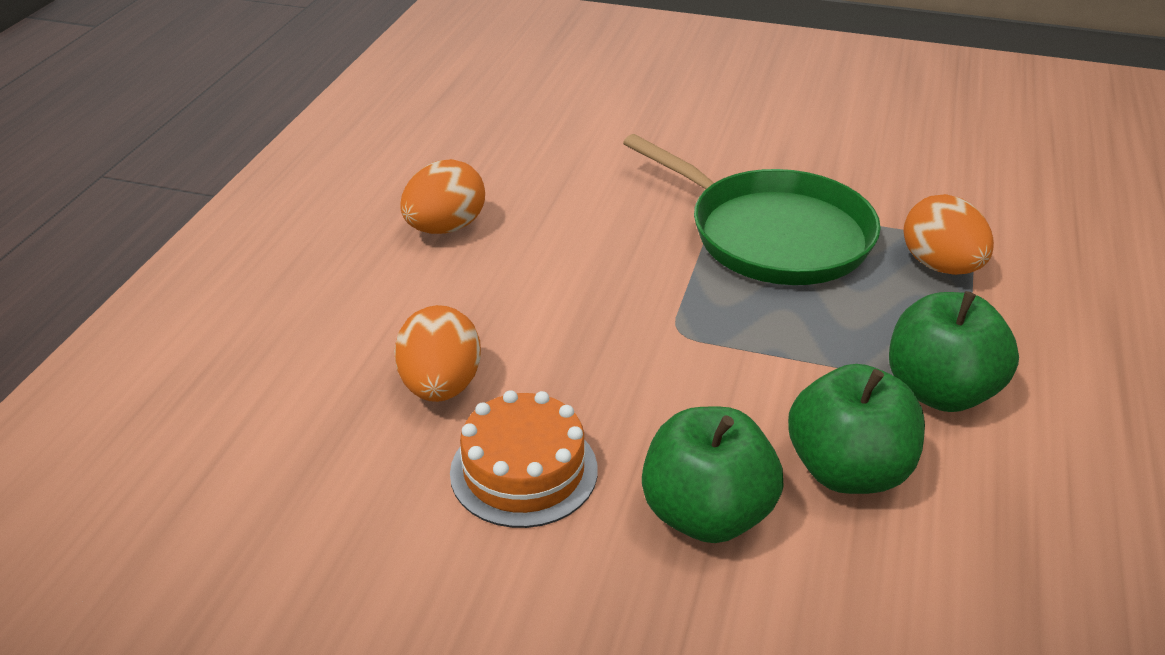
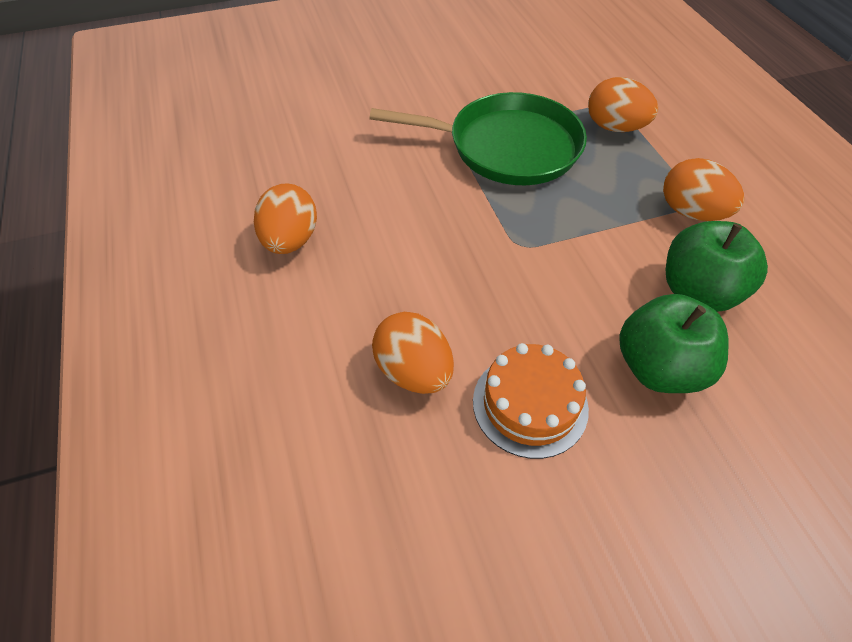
camera: 35 degrees left, 15 degrees up
green apple [889,291,1019,412] -> orange egg [663,158,744,221]

